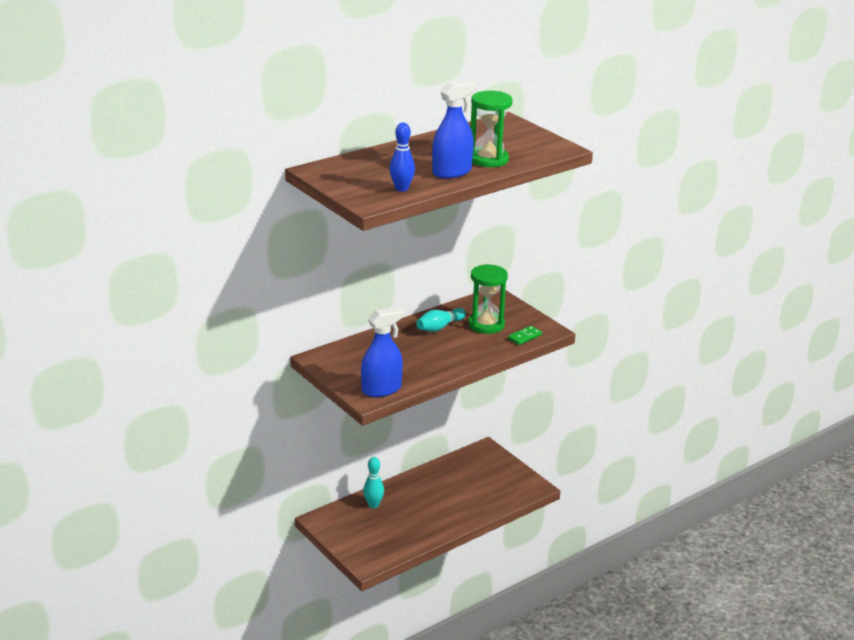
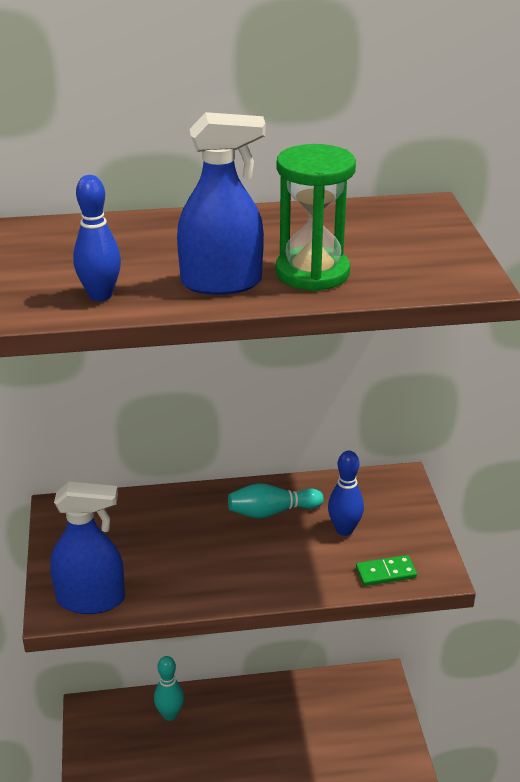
camera: 30 degrees right, 5 degrees up
green hourglass [468,264,508,334] -> blue bowling pin [328,451,364,536]

